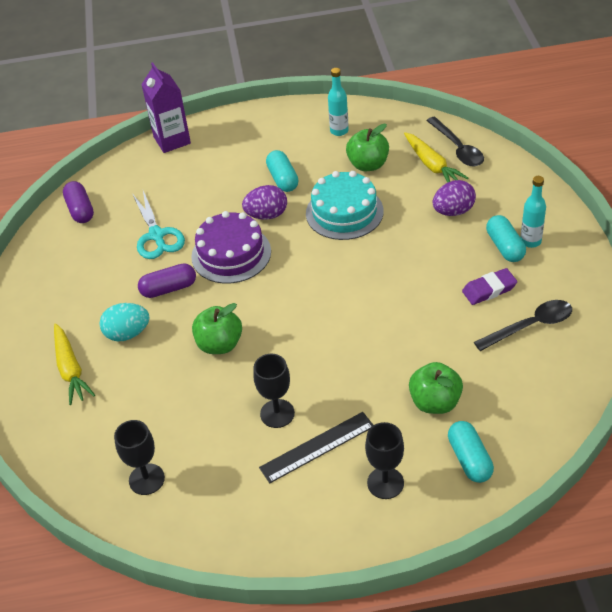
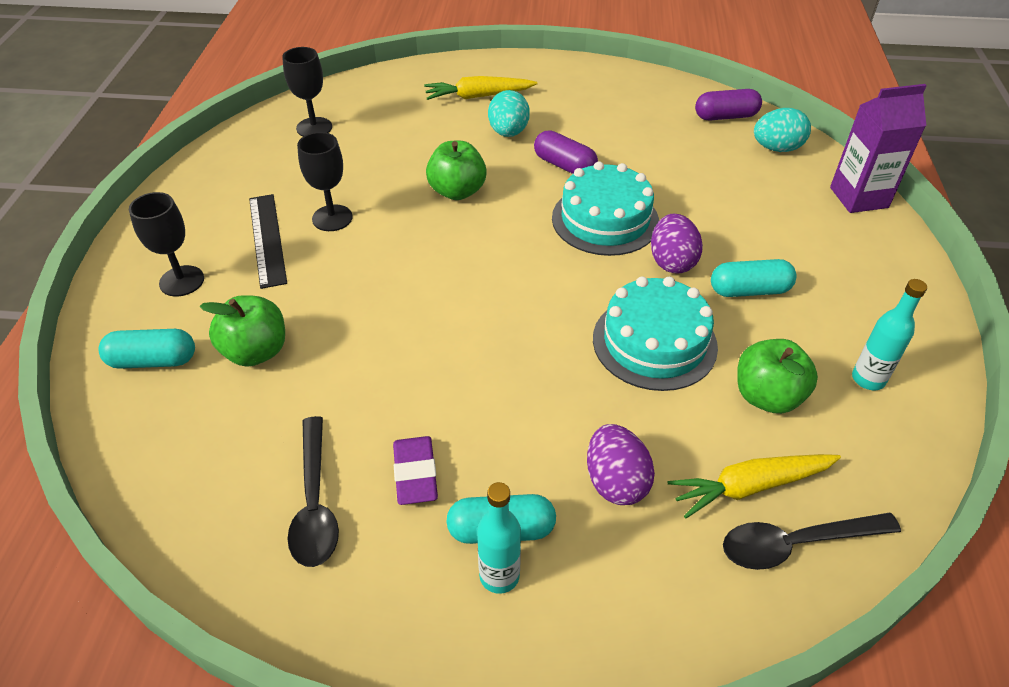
camera: 100 degrees right, 0 degrees up
turquoise scissors [132,191,185,259] -> none
purple capsule [138,263,196,298] -> purple capsule turned 45 degrees counterclockwise [534,130,598,174]
purple cake [191,211,271,284] -> turquoise cake [552,162,659,256]
none -> turquoise egg [754,108,811,152]

